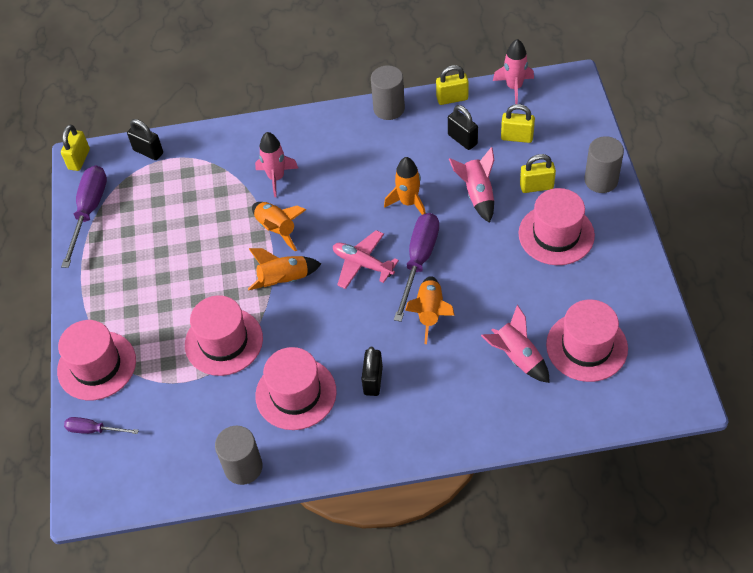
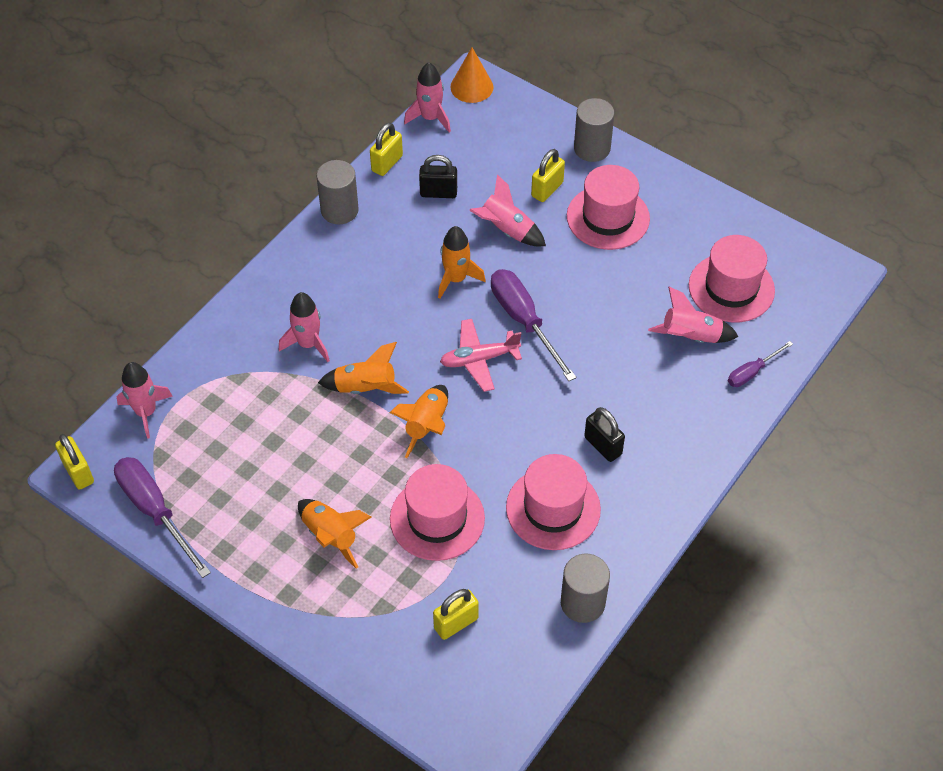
camera: 50 degrees left, 0 degrees up
pink hat [57,320,136,400] -> none
purple screwdriver [64,417,139,434] -> purple screwdriver moved to [728,341,793,387]
black padlock [127,119,163,160] -> pink rocket [117,362,173,439]
orange rocket [405,276,455,344] -> orange rocket moved to [298,499,371,568]
yellow padlock [501,104,535,143] -> yellow padlock moved to [433,589,479,640]
none -> orange cone [450,47,493,103]

